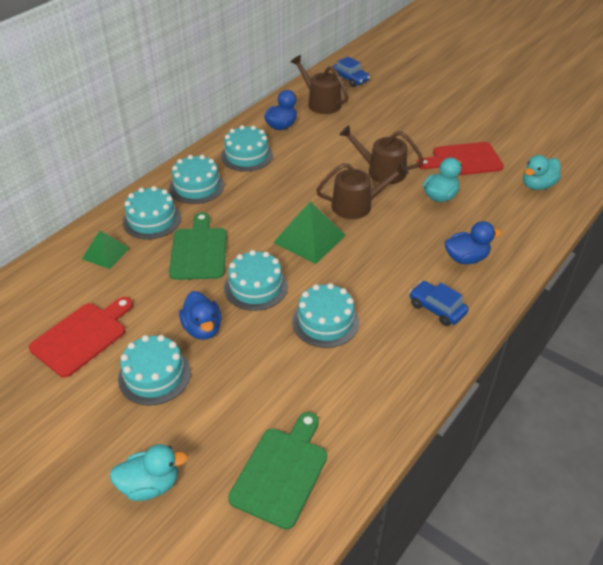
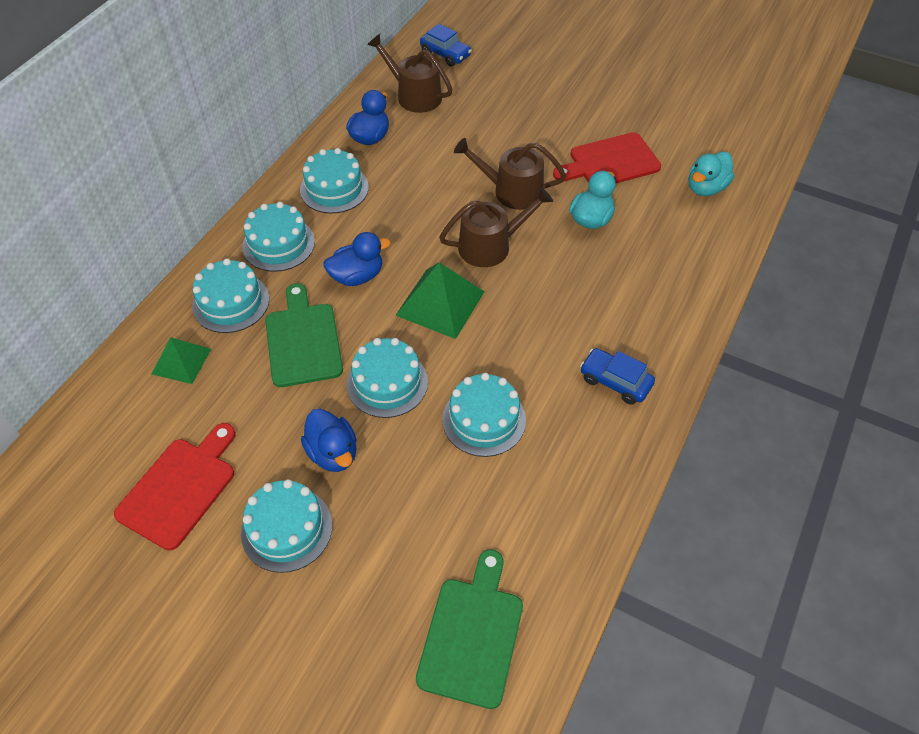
camera: 10 degrees left, 10 degrees up
turquoise duck [110,444,188,501] -> none
blue duck [444,221,502,264] -> blue duck moved to [323,232,391,286]

